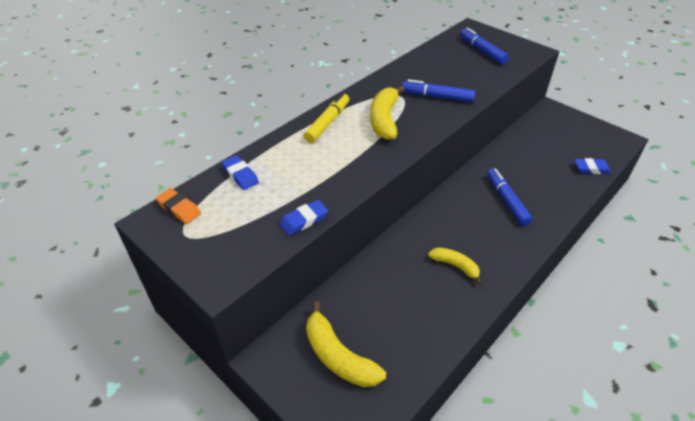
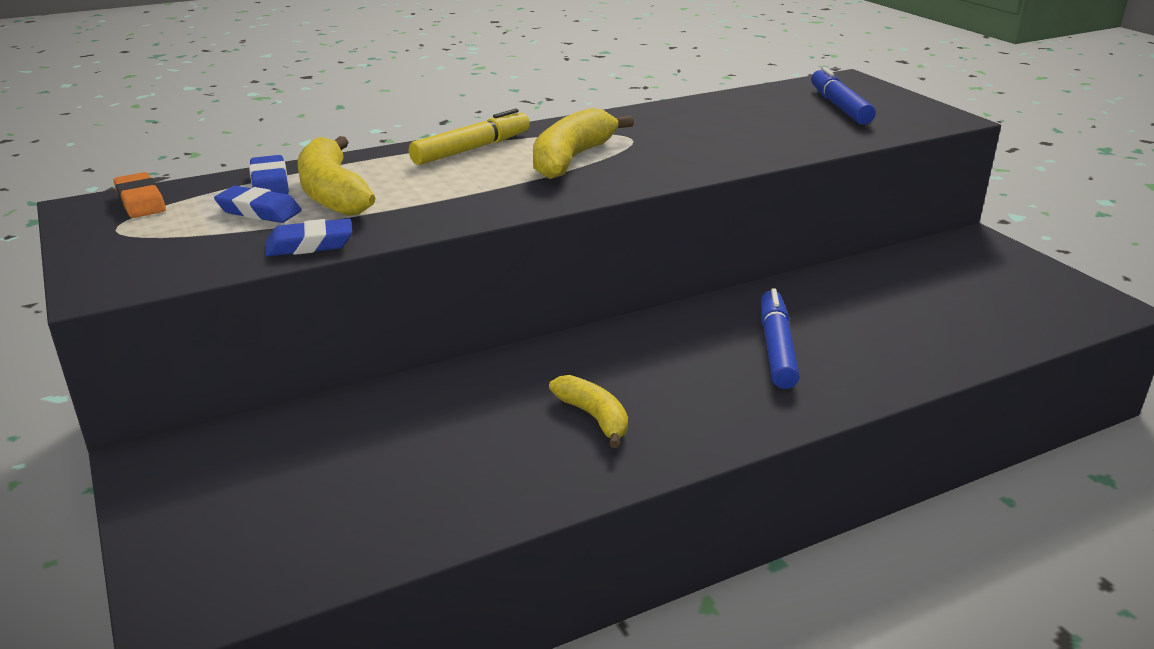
camera: 20 degrees right, 15 degrees down
yellow banana [306,301,386,387] -> yellow banana moved to [298,136,375,216]
blue marker [402,79,475,102] -> none
blue eraser [574,158,611,174] -> blue eraser moved to [214,186,301,223]

